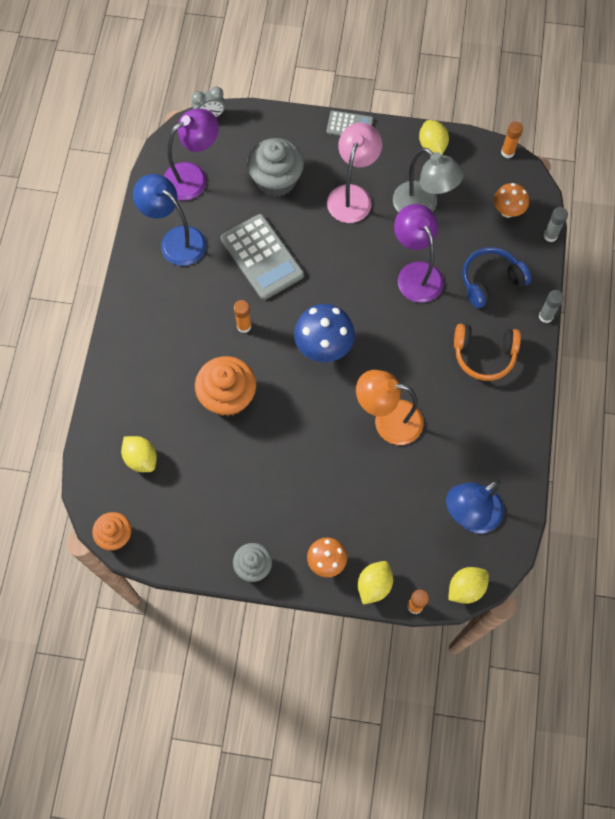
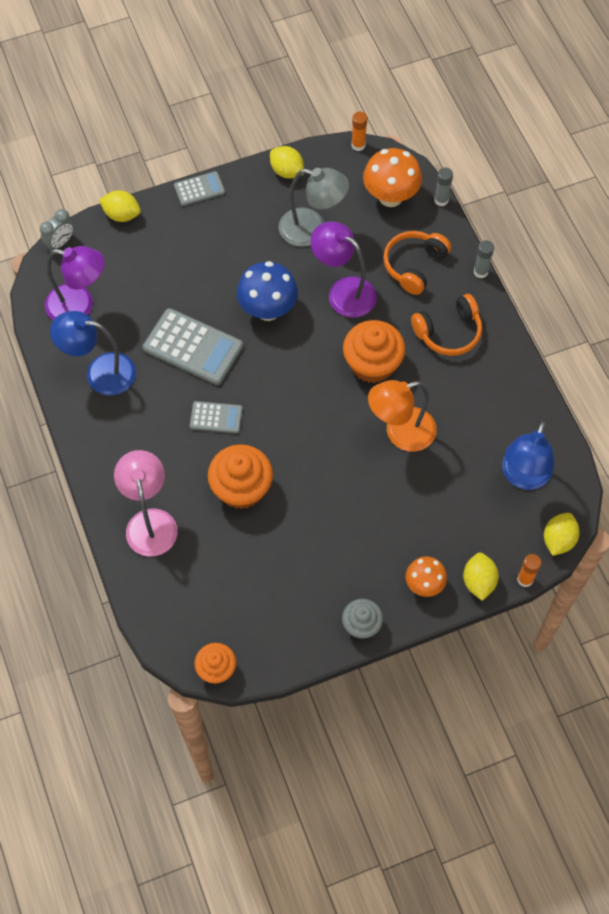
camera: 30 degrees left, 5 degrees down
yellow lemon [121,436,157,472] -> yellow lemon moved to [99,190,141,222]
purple lamp [164,109,219,200] -> purple lamp turned 75 degrees clockwise [45,246,105,320]
orange glue stick [234,300,251,333] -> grey calculator [190,401,243,434]
grey cupcake [247,138,304,197] -> none
blue mushroom [294,304,355,362] -> blue mushroom moved to [237,261,298,321]
pink lamp [327,123,382,223] -> pink lamp moved to [114,450,178,557]
blue headphones [462,247,531,309] -> orange headphones [383,231,451,295]
orange mushroom [494,183,529,218] -> orange mushroom [363,148,422,207], size x1.61
none -> orange cupcake [343,320,405,383]

